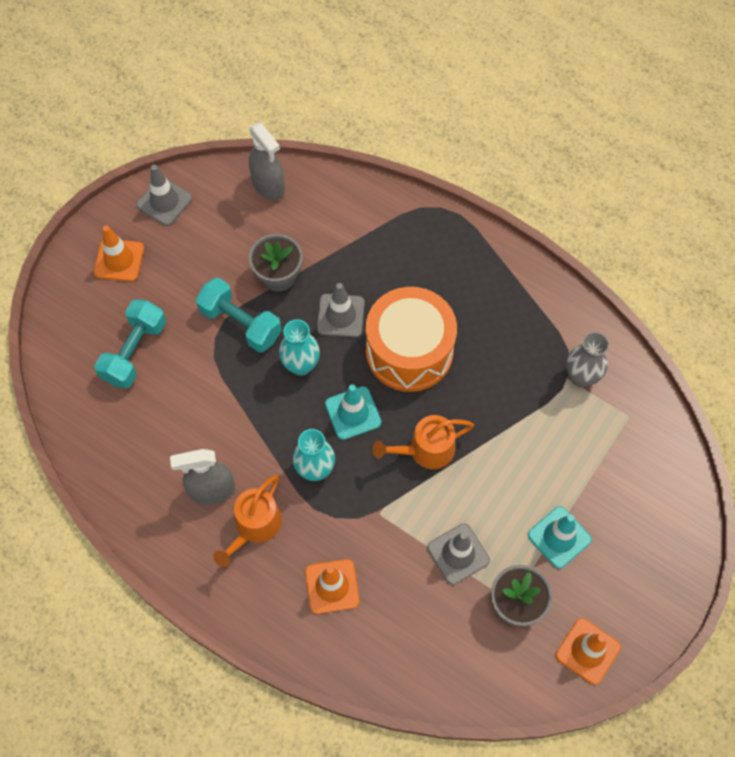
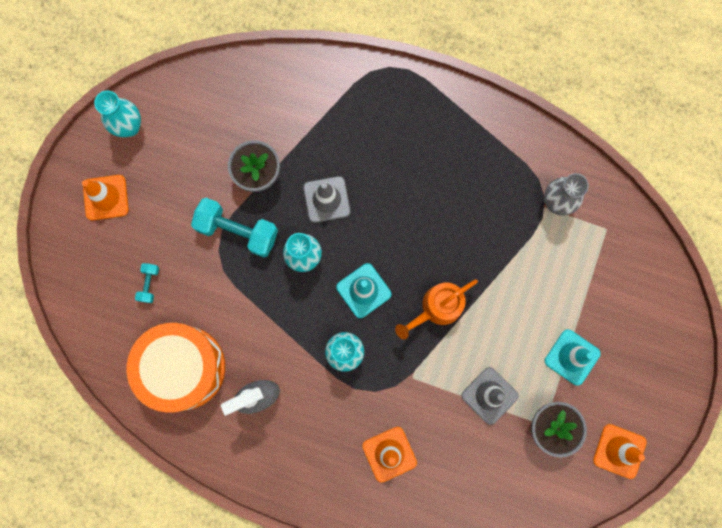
camera: 15 degrees left, 15 degrees up
turquoise dumbbell [94,299,166,388] -> turquoise dumbbell [135,263,159,303], size x0.48
grey traffic cone [136,165,192,226] -> turquoise vase [94,90,141,137]
orange watering can [213,475,282,567] -> none
grey spray bottle [249,123,285,201] -> none
orange drum [366,287,457,392] -> orange drum moved to [127,323,225,413]

